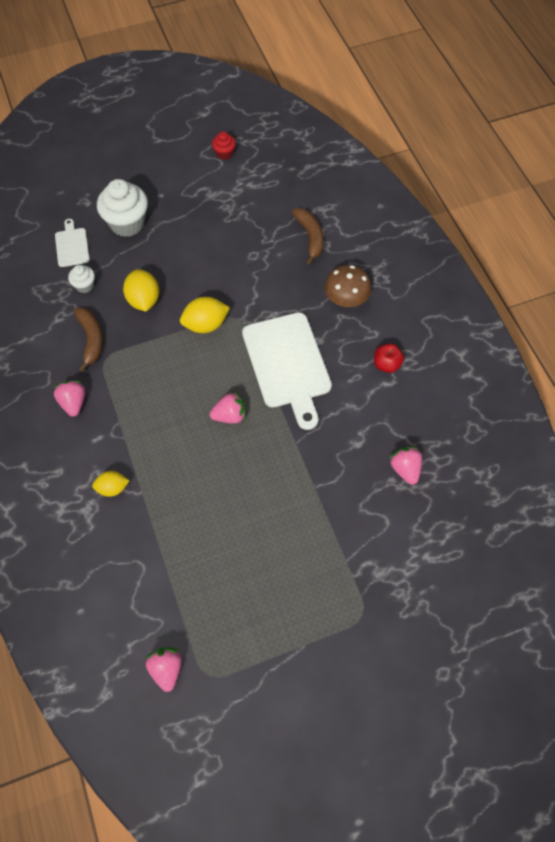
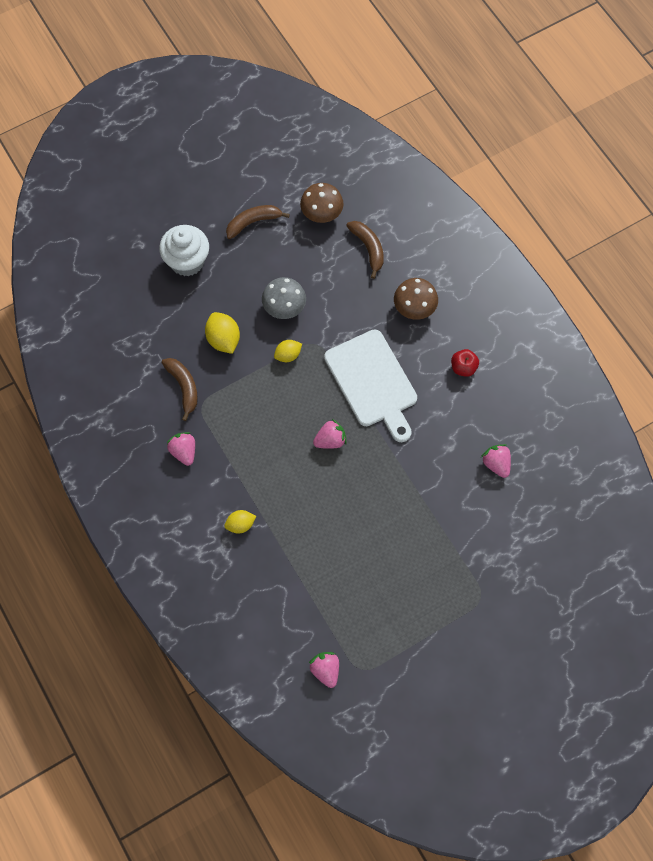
camera: 10 degrees left, 5 degrees up
white cutting board [55,219,90,267] -> none
white cupcake [68,265,95,293] -> none
yellow lemon [180,297,230,333] -> yellow lemon [274,340,302,362], size x0.65
red cupcake [212,131,236,160] -> none
none -> brown banana [226,205,290,239]
none -> grey mushroom [262,277,306,319]
none -> brown mushroom [300,183,343,223]

